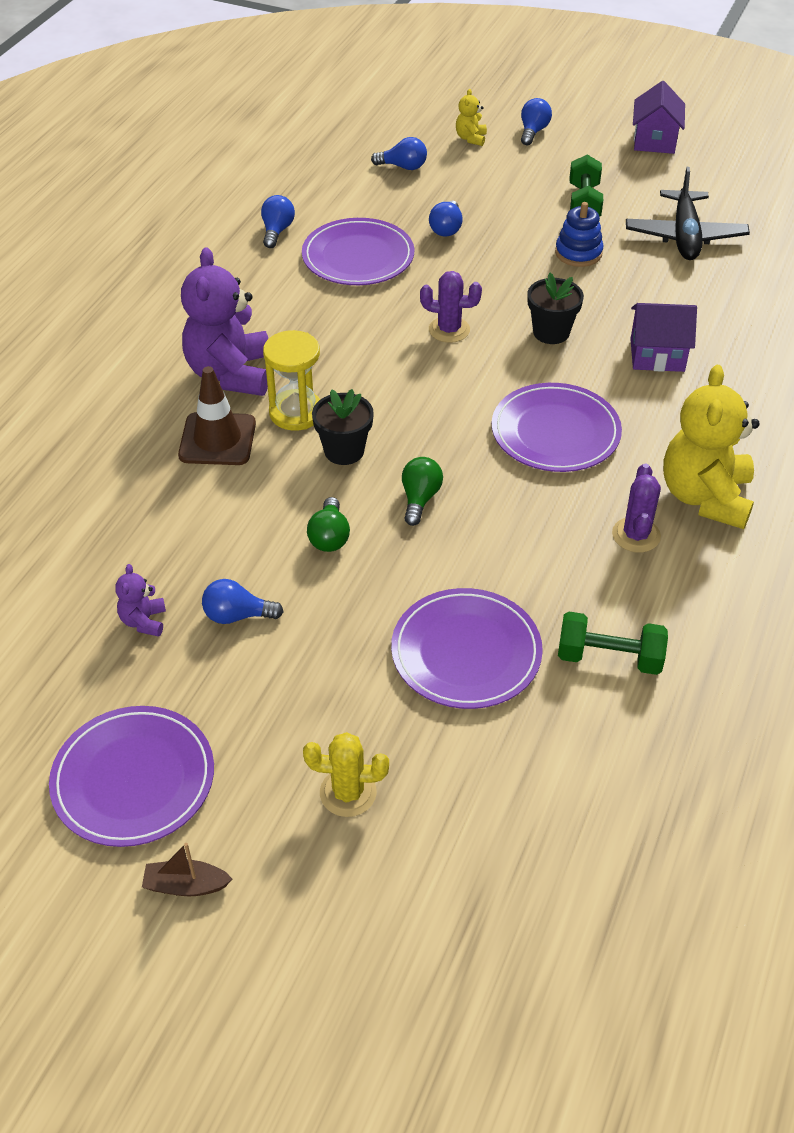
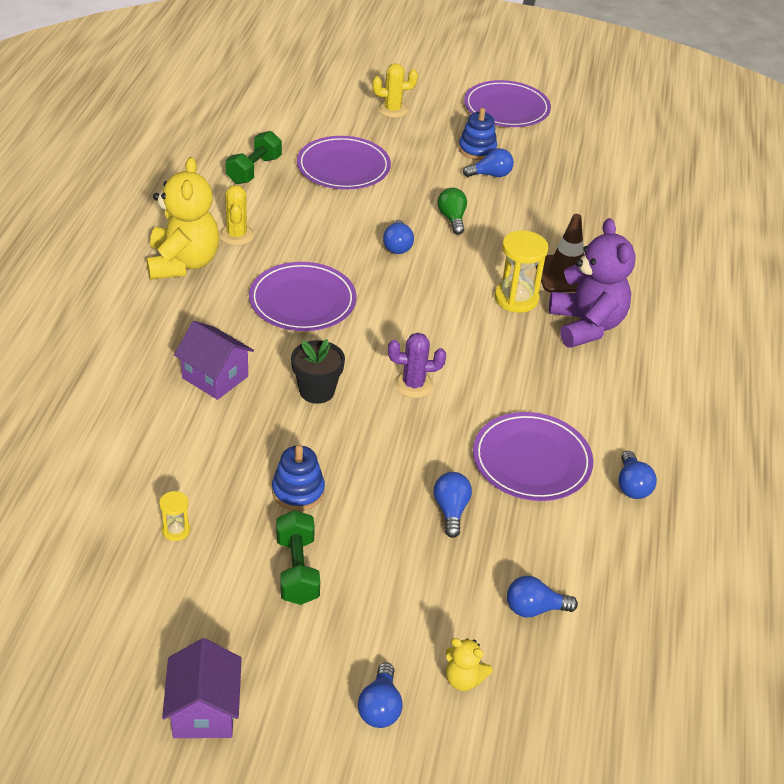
camera: 165 degrees right, 5 degrees down
purple teddy bear [115,564,166,637] -> none
brown boat [142,843,232,896] -> none
black flower pot [312,389,374,465] -> none
green light bulb [402,457,443,526] -> blue light bulb [383,220,414,254]
yellow teddy bear [456,89,487,146] -> yellow teddy bear turned 120 degrees clockwise [446,638,493,691]
green dumbbell [558,612,668,675] -> green dumbbell turned 60 degrees counterclockwise [226,131,282,184]
purple cactus [612,464,661,553] -> yellow cactus [219,185,255,246]
black plane [626,167,750,260] -> yellow hourglass [159,491,190,541]
purple house [630,303,697,372] -> purple house turned 45 degrees clockwise [174,321,254,400]
none -> blue stacking toy [458,108,497,160]

